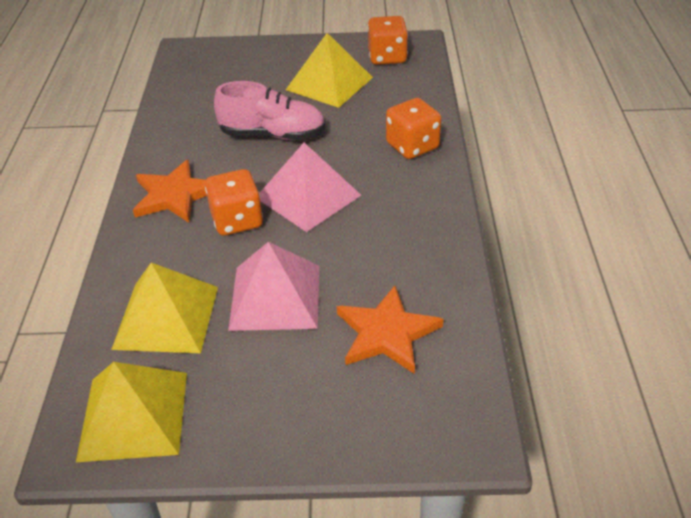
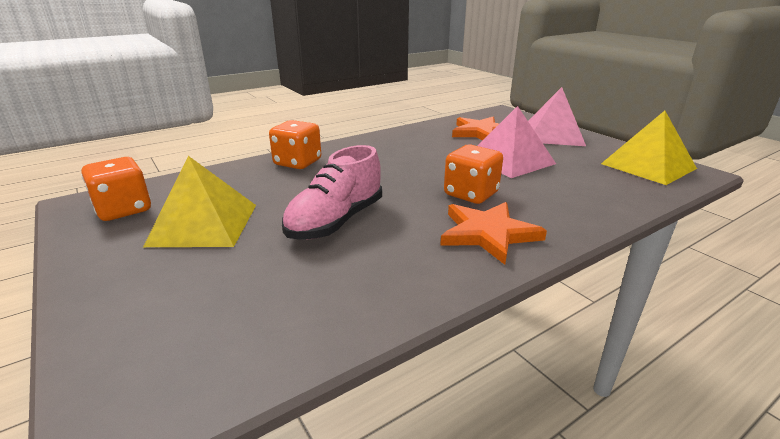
camera: 125 degrees left, 15 degrees down
yellow pyramid [111,263,218,353] -> none
pink shoe [214,81,325,140] -> pink shoe turned 120 degrees counterclockwise [282,145,382,240]
pink pyramid [260,143,361,232] -> pink pyramid moved to [528,87,586,146]

